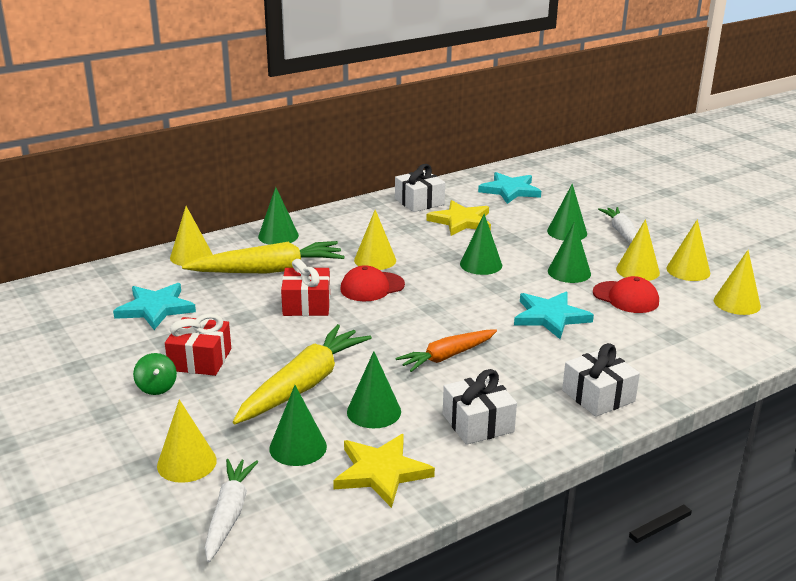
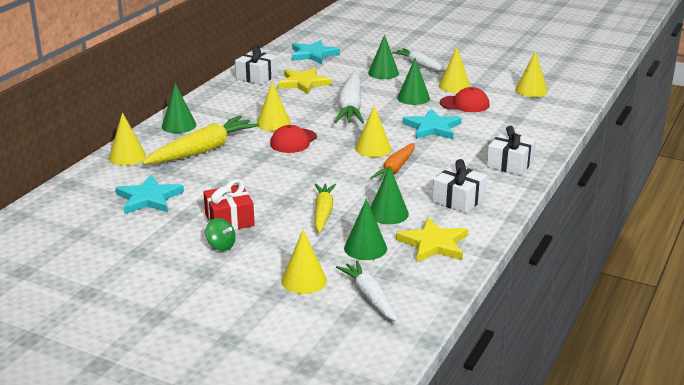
camera: 30 degrees left, 0 degrees up
yellow carrot [233,324,372,424] -> yellow carrot [315,183,336,233], size x0.64
red gift [281,259,330,316] -> none
green cone [460,214,502,275] -> white carrot [334,72,364,124]
yellow cone [666,219,710,281] -> yellow cone moved to [355,105,391,157]

